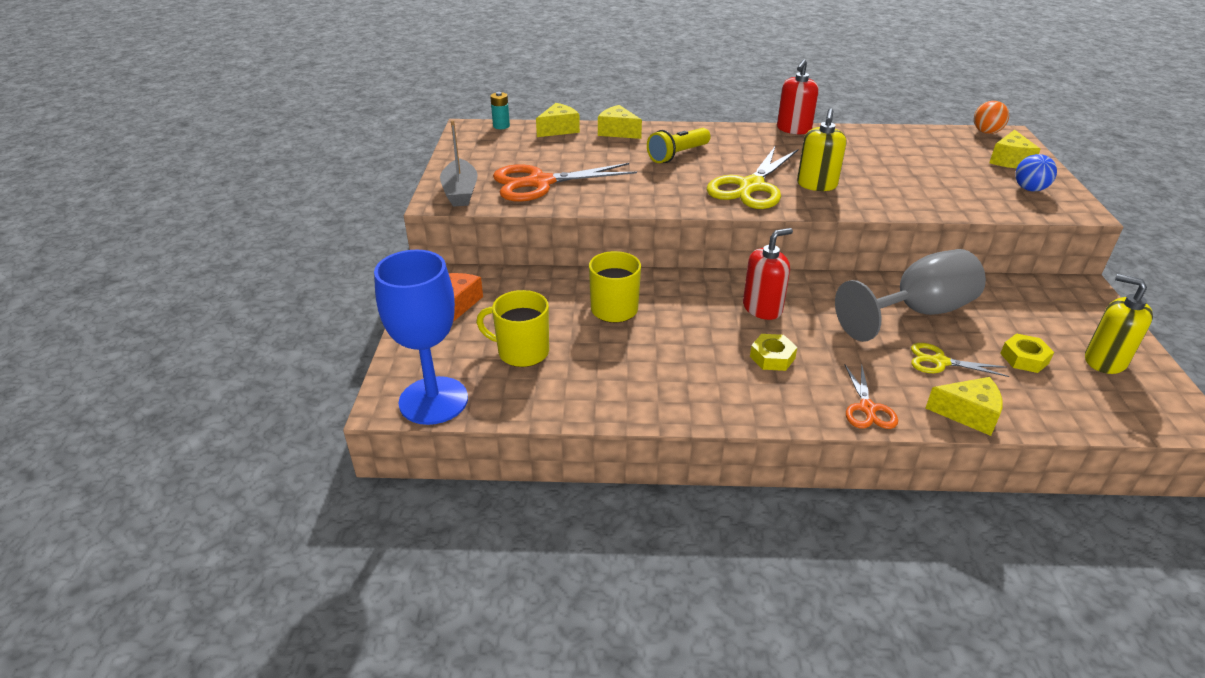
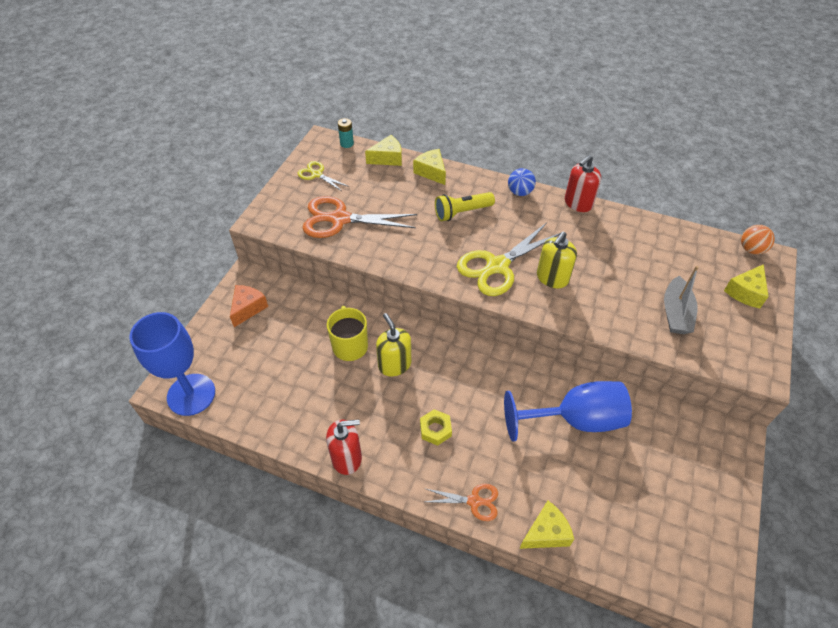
camera: 20 degrees right, 15 degrees up
grey boat [440,120,478,207] -> grey boat moved to [664,266,699,334]
yellow mug [476,290,549,367] -> none
red soap dispenser [743,228,793,320] -> red soap dispenser moved to [326,420,362,475]
grey goblet [835,249,986,342] -> blue goblet [504,381,632,441]
orange scissors [845,364,898,429] -> orange scissors turned 105 degrees counterclockwise [424,484,498,521]
yellow scissors [911,343,1009,377] -> yellow scissors moved to [298,161,349,192]
yellow cheese [926,377,1003,436] -> yellow cheese turned 60 degrees counterclockwise [519,501,574,549]
yellow nut [1000,333,1054,373] -> none
blue ball [1015,154,1057,191] -> blue ball moved to [508,168,536,196]
yellow soap dispenser [1085,274,1153,374] -> yellow soap dispenser moved to [376,313,411,376]

